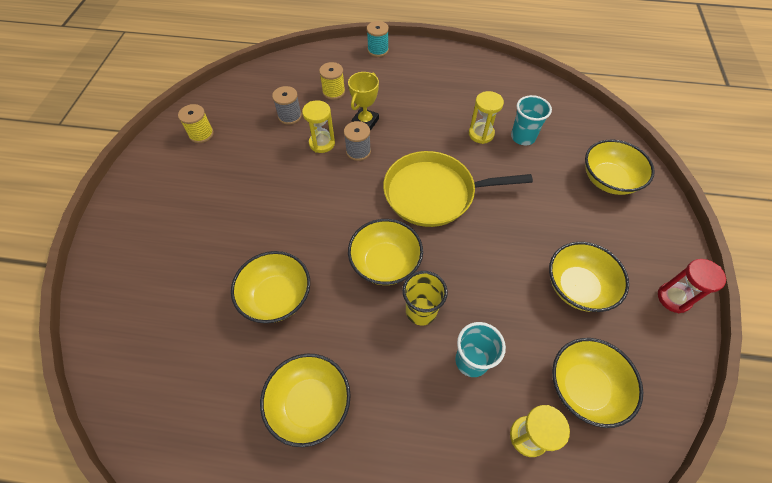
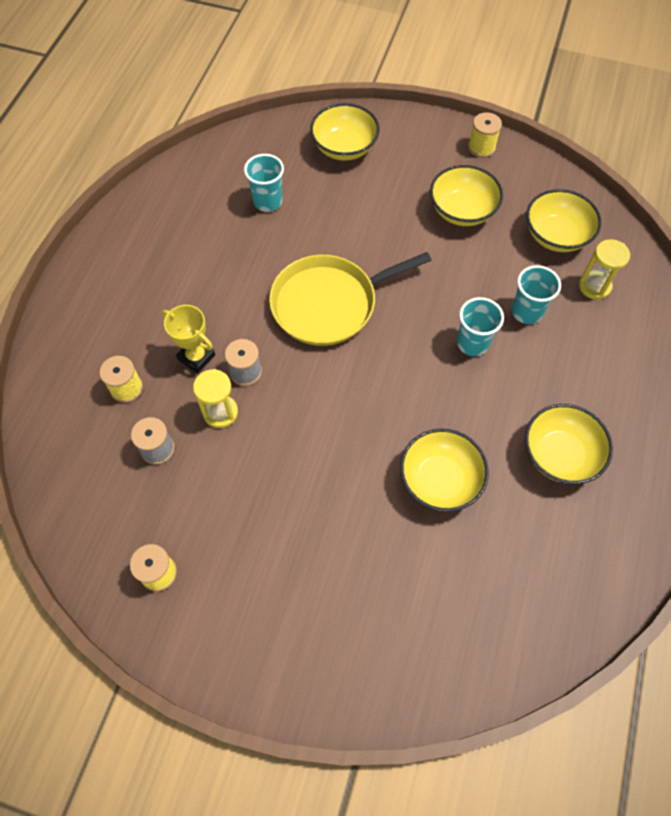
camera: 80 degrees left, 5 degrees up
yellow bowl [348,219,423,285] -> none
turquoise spool [367,21,389,57] -> none
yellow pan [383,151,533,227] -> yellow pan turned 60 degrees clockwise [269,252,432,346]
yellow cup [402,271,448,326] -> turquoise cup [457,297,504,356]
yellow hourglass [469,91,504,144] -> none
red hourglass [658,259,726,313] -> yellow spool [468,112,502,158]

